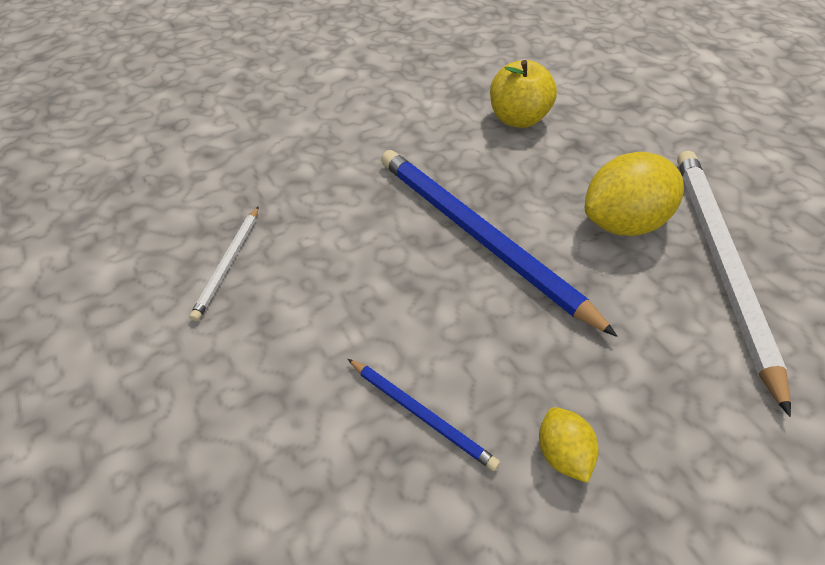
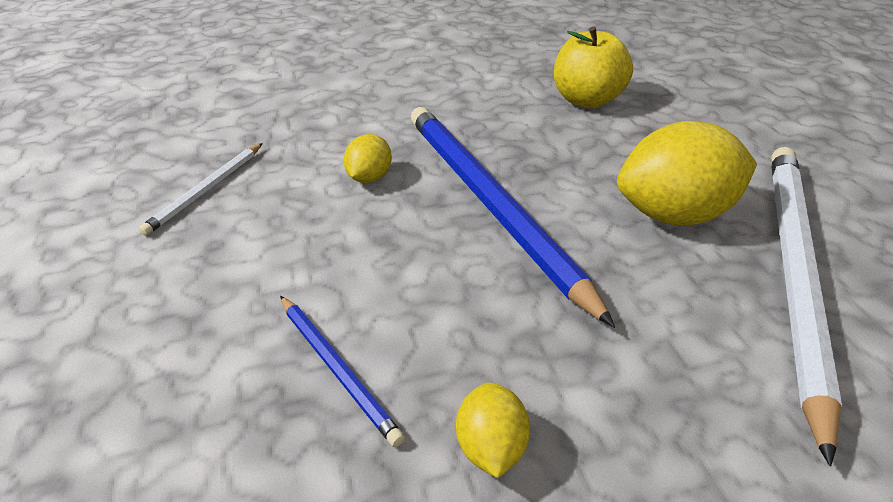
camera: 15 degrees right, 10 degrees down
none -> yellow lemon [344,134,392,183]

